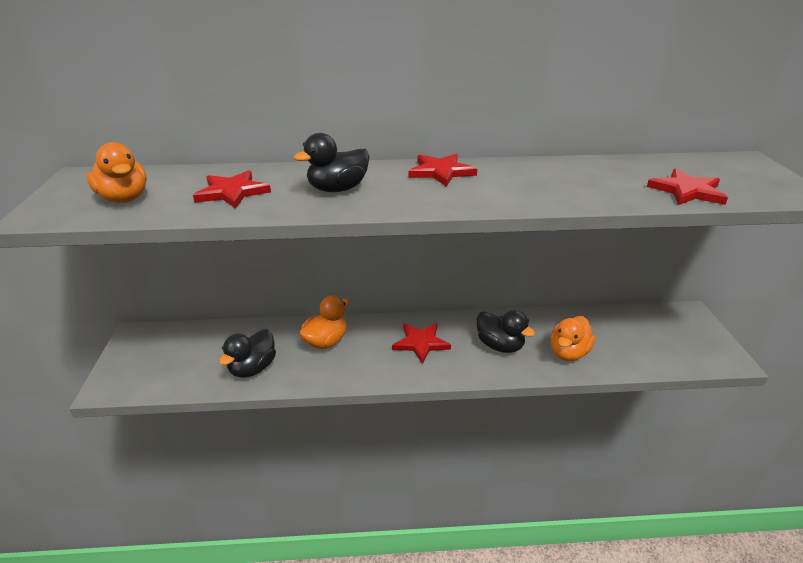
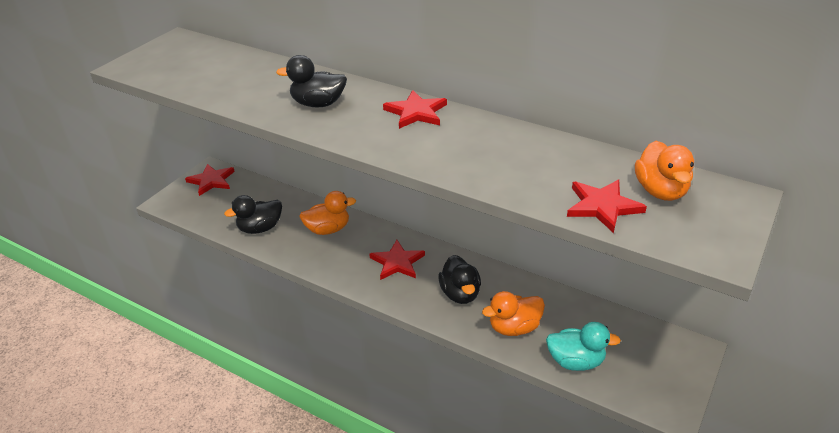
camera: 35 degrees right, 5 degrees up
orange duck [86,142,147,203] -> orange duck moved to [635,141,694,201]
red star [193,170,271,209] -> red star moved to [185,164,235,196]
none -> turquoise duck [546,322,621,371]

